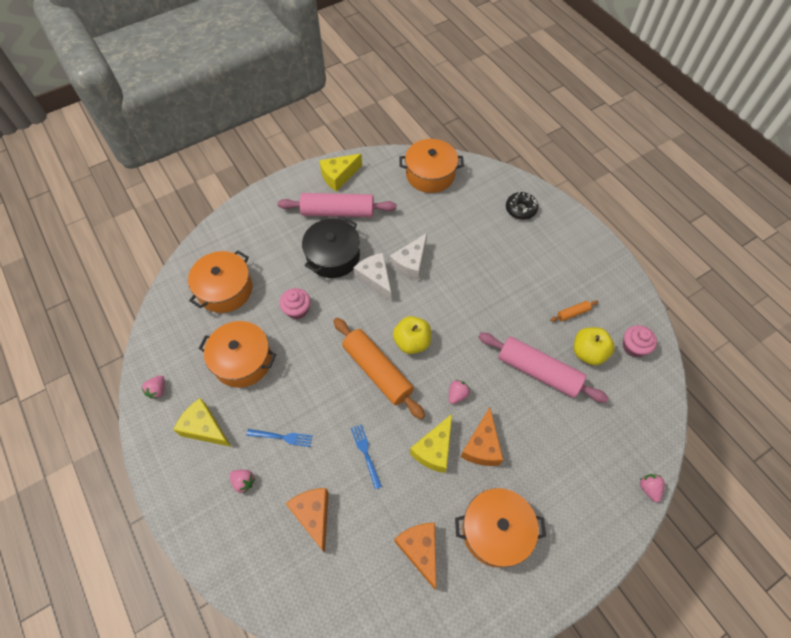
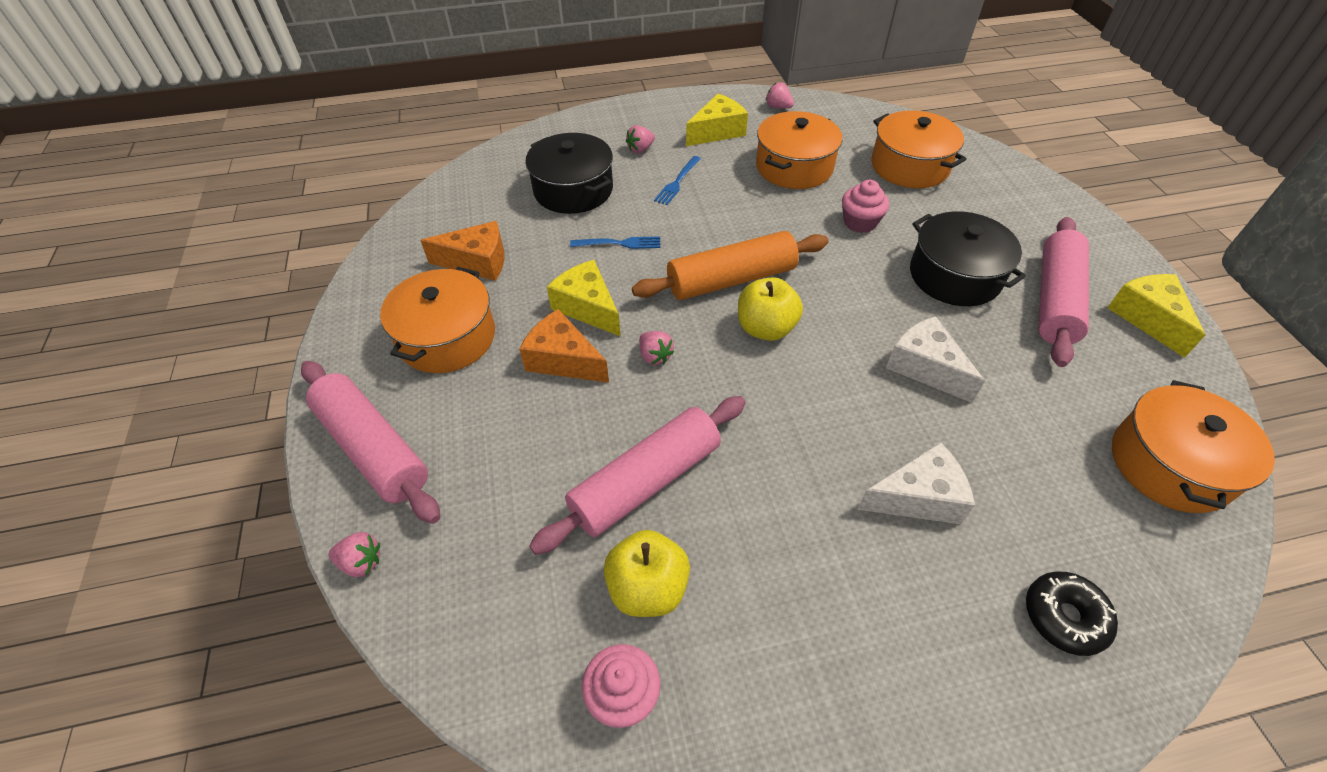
camera: 110 degrees right, 10 degrees down
orange cheese [285,488,328,552] -> black pot [525,133,613,214]
white cheese [353,253,391,302] -> white cheese moved to [857,442,975,524]
orange rolling pin [550,300,598,322] -> none
none -> pink rolling pin [301,361,440,524]

